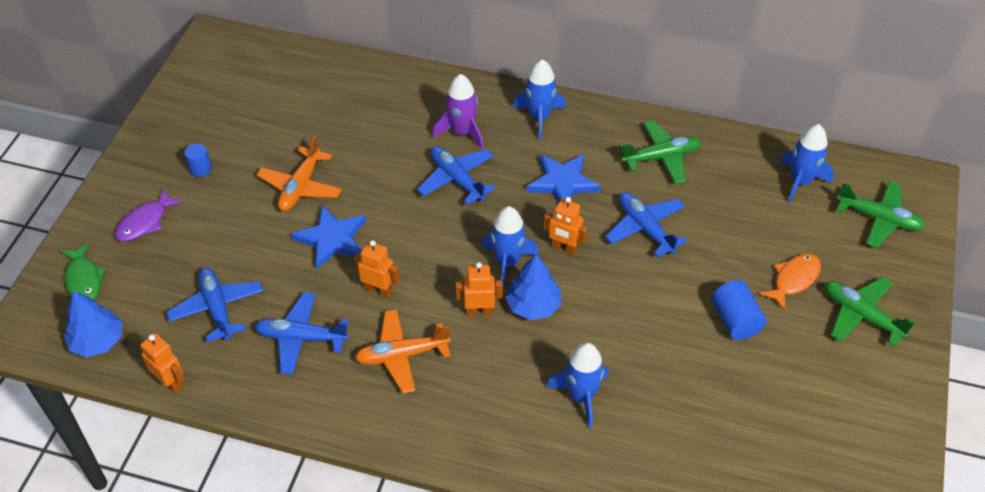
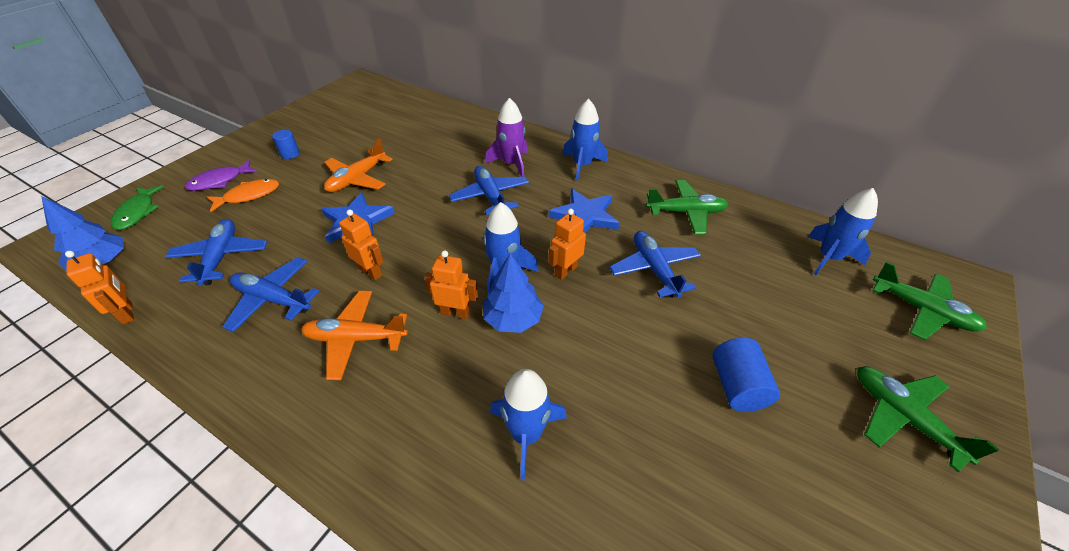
camera: 15 degrees right, 5 degrees down
orange robot [544,197,587,255] -> orange robot turned 90 degrees clockwise [549,209,586,280]
orange fish [759,254,821,311] -> orange fish moved to [207,179,279,212]

